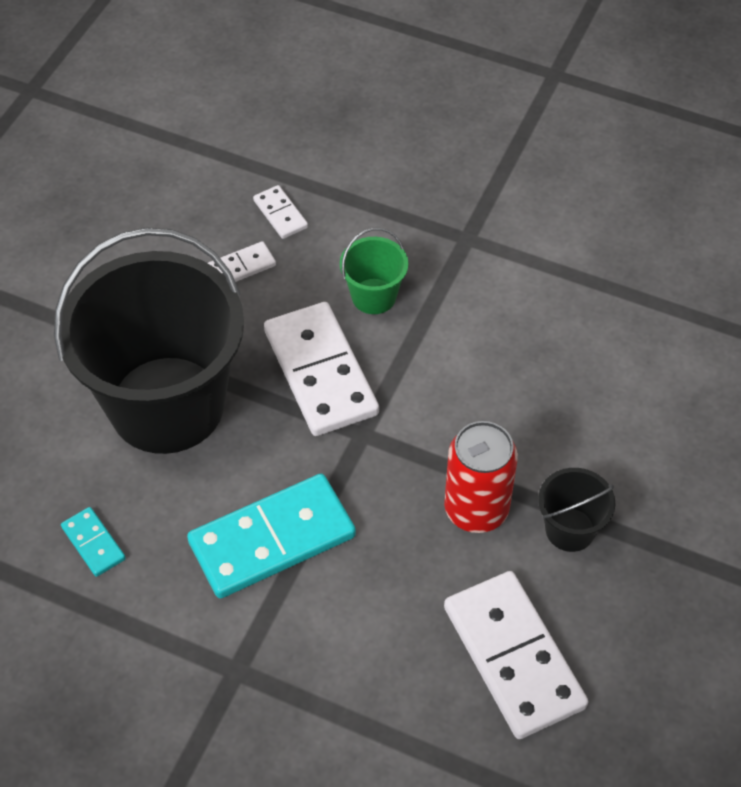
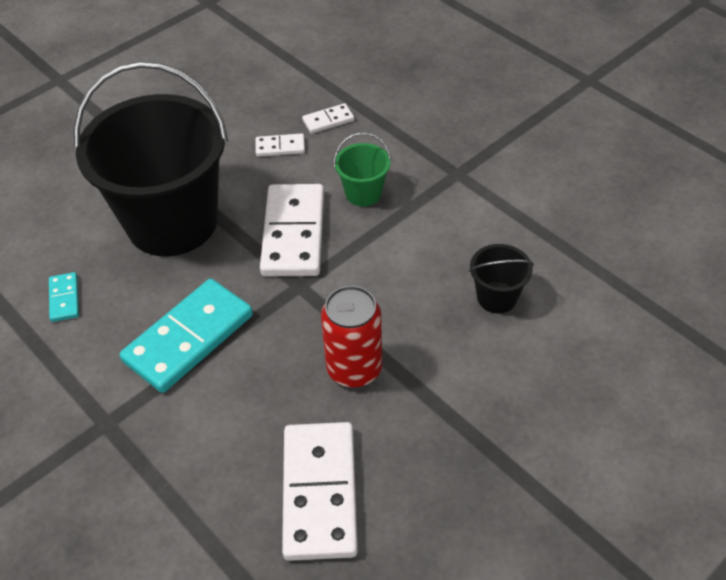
camera: 25 degrees right, 5 degrees down
turquoise domino [187,474,356,599] -> turquoise domino turned 45 degrees counterclockwise [120,279,253,393]
white domino [253,185,308,239] -> white domino turned 75 degrees clockwise [302,103,354,134]
black bucket [538,468,615,552] -> black bucket moved to [469,244,534,313]

